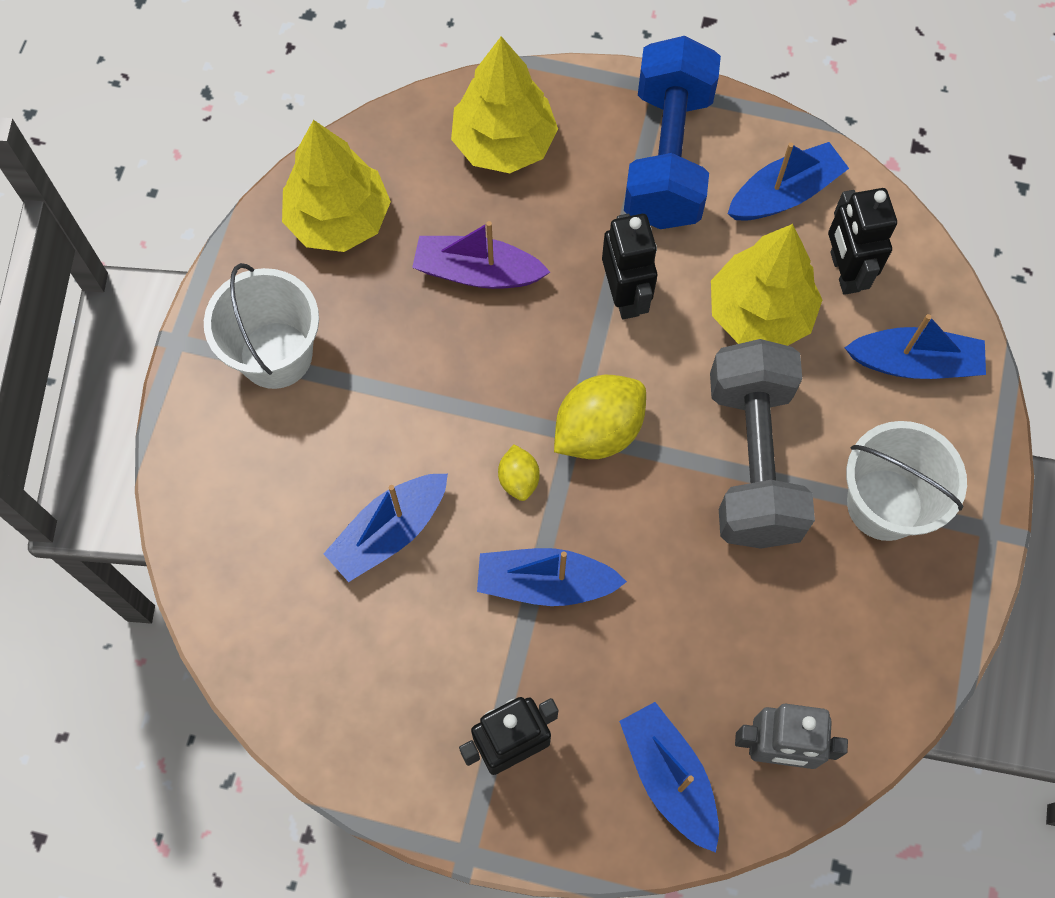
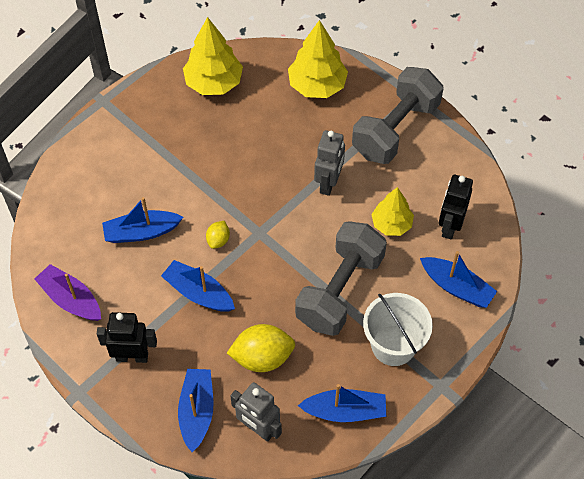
camera: 30 degrees right, 10 degrees down
white bucket [204,263,319,389] -> none
purple boat [412,221,550,289] -> purple boat moved to [35,264,101,321]
yellow lemon [554,375,646,459] -> yellow lemon moved to [227,324,295,372]
black robot [602,214,657,319] -> grey robot [314,130,345,196]
blue dumbbell [624,36,721,229] -> grey dumbbell [352,67,444,164]
yellow tree [711,224,822,346] -> yellow tree [371,187,414,236], size x0.65
blue boat [728,142,849,221] -> blue boat moved to [298,384,386,422]

